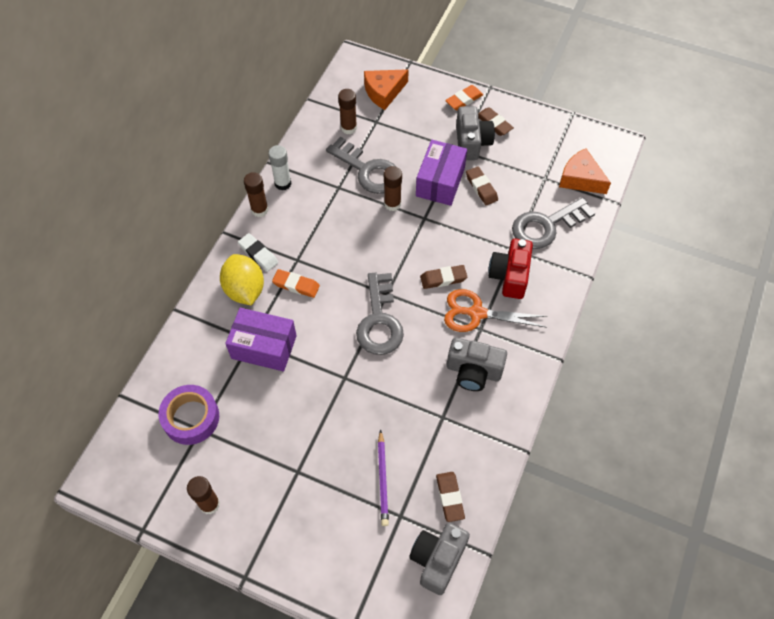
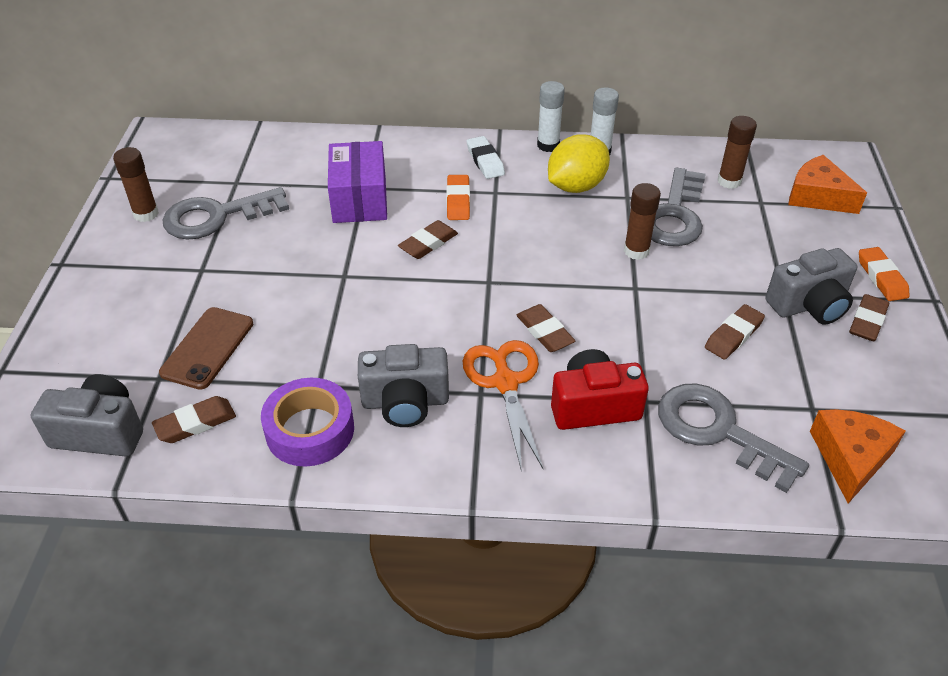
camera: 70 degrees right, 15 degrees down
purple tape [158,385,219,445] -> purple tape moved to [261,378,354,466]
yellow lemon [220,254,264,306] -> yellow lemon moved to [548,134,610,193]
white eraser [238,233,278,272] -> white eraser turned 45 degrees counterclockwise [467,136,505,179]
brown glue stick [244,172,268,217] -> white glue stick [537,81,565,152]
grey key [356,272,404,355] -> grey key moved to [163,187,289,240]
purple pencil [378,430,389,526] -> brown phone [159,307,253,390]
purple box [416,140,467,206] -> none
orange eraser [445,85,483,110] -> orange eraser turned 45 degrees clockwise [859,247,909,301]
grey camera [447,337,507,391] -> grey camera turned 90 degrees counterclockwise [358,344,449,427]
none -> brown eraser [398,220,458,259]

